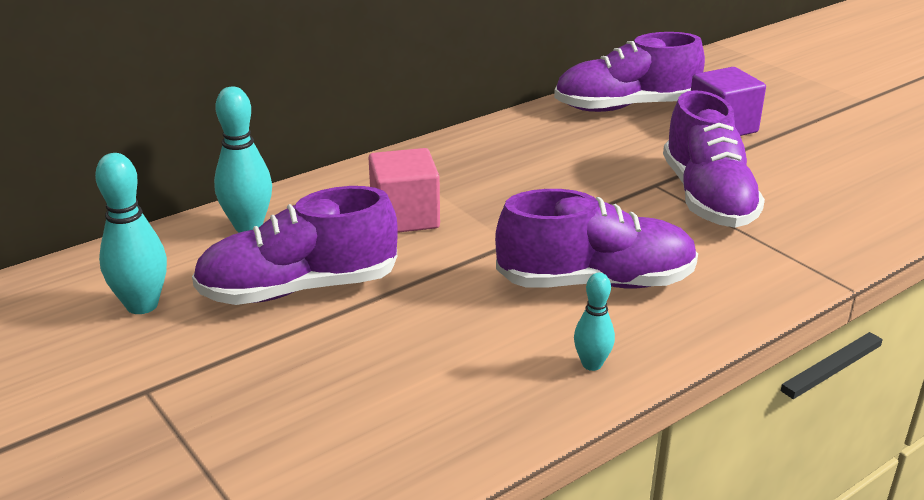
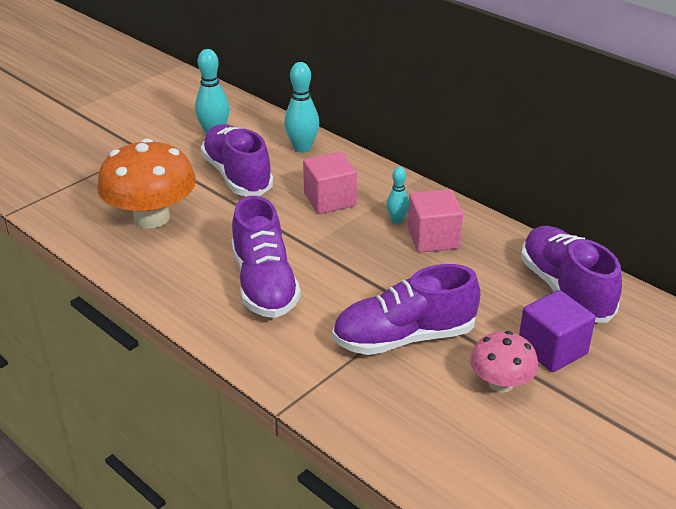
camera: 80 degrees right, 5 degrees up
turquoise bowling pin [574,273,615,371] -> turquoise bowling pin moved to [386,167,409,224]
none -> orange mushroom [97,138,196,228]
none -> pink cube [408,189,463,253]
none -> pink mushroom [470,331,538,393]

